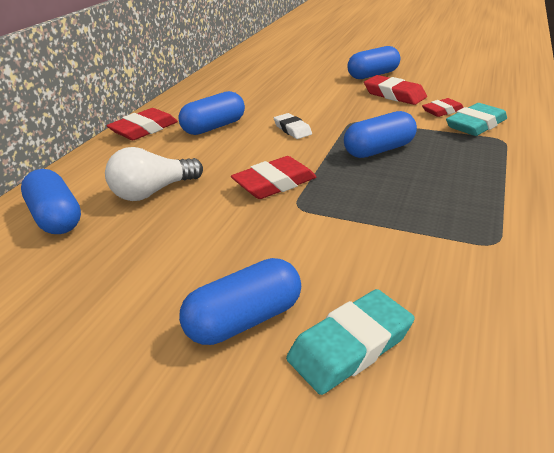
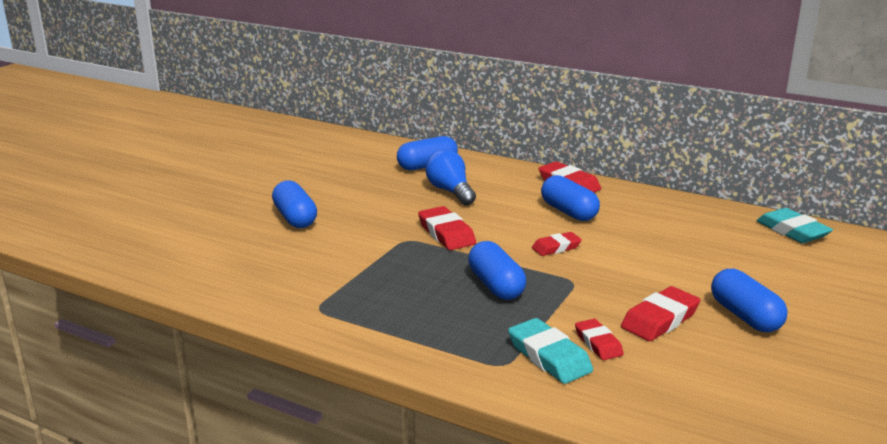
camera: 95 degrees right, 10 degrees down
white light bulb [105,147,203,201] -> blue light bulb [425,149,476,205]
white eraser [274,113,312,139] -> red eraser [532,232,582,256]
turquoise eraser [286,289,415,395] -> turquoise eraser moved to [756,208,833,243]

